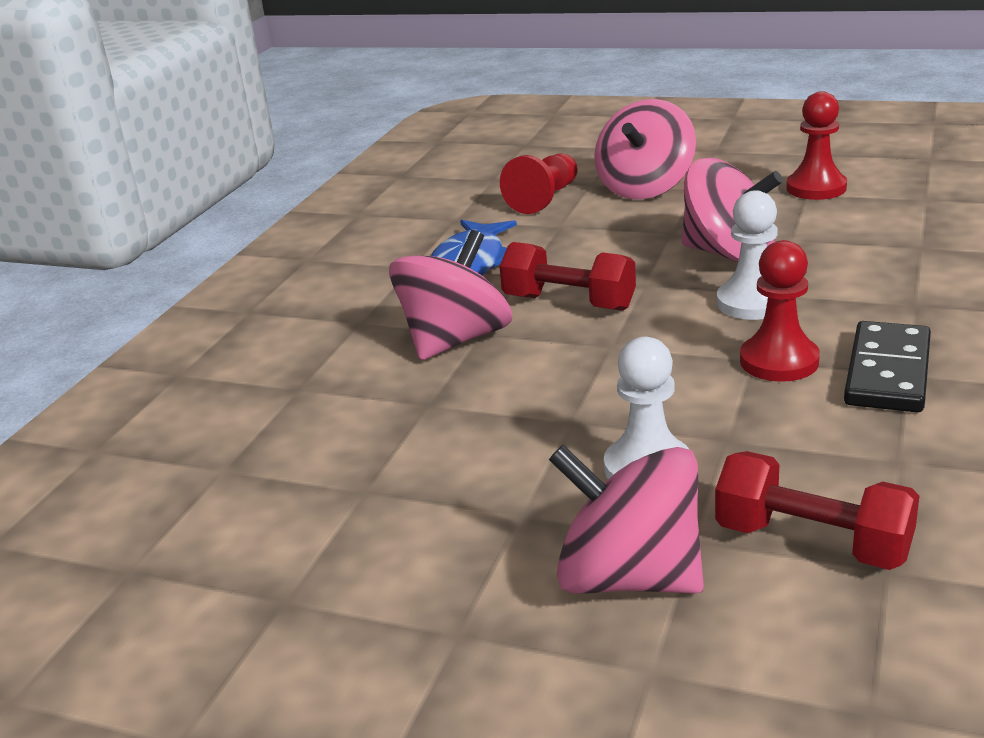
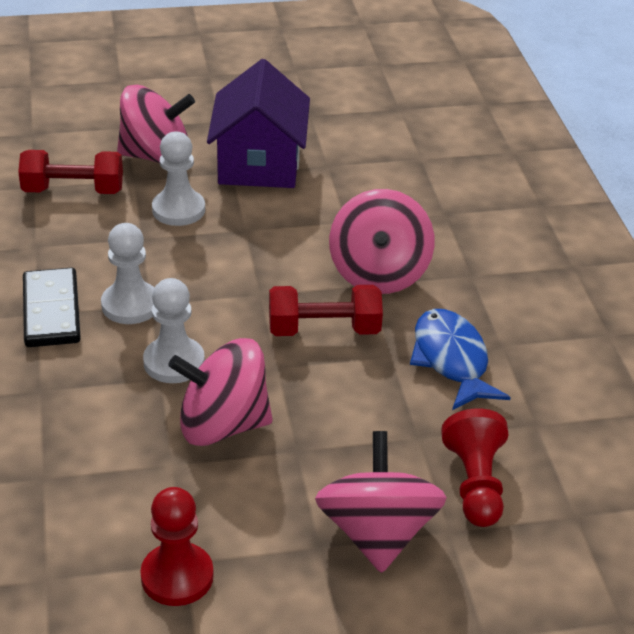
camera: 145 degrees right, 10 degrees up
red pawn [740,240,820,382] -> white pawn [101,223,154,324]
none -> purple house [207,59,310,188]

